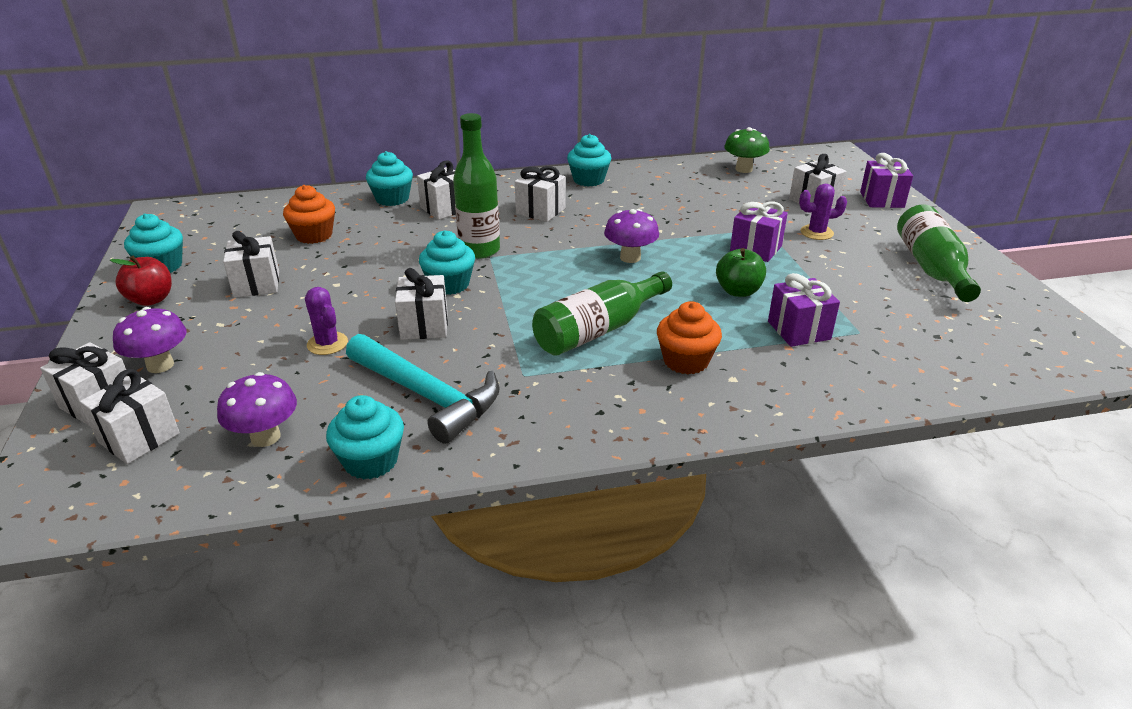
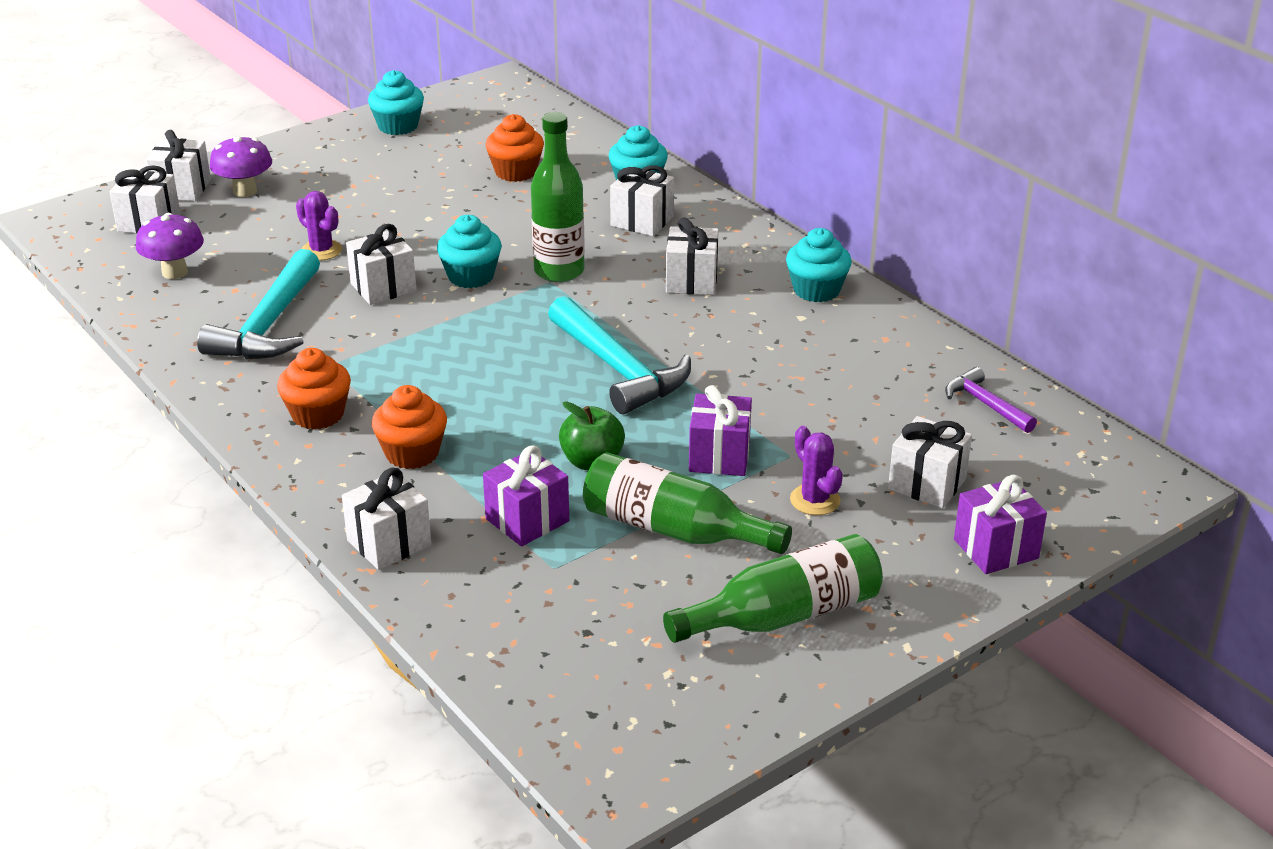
camera: 65 degrees right, 0 degrees up
red apple [110,256,172,306] -> none
white gift [223,231,279,298] -> white gift moved to [342,467,431,570]
purple cactus [305,287,348,355] -> purple cactus turned 75 degrees counterclockwise [296,191,342,261]
turquoise cupcake [326,395,404,480] -> none
green bottle [532,271,672,356] -> green bottle moved to [583,452,792,554]
purple mushroom [604,209,659,263] -> turquoise hammer [548,296,691,414]
green mushroom [724,127,770,173] -> purple hammer [945,367,1037,433]
none -> orange cupcake [277,348,351,430]

